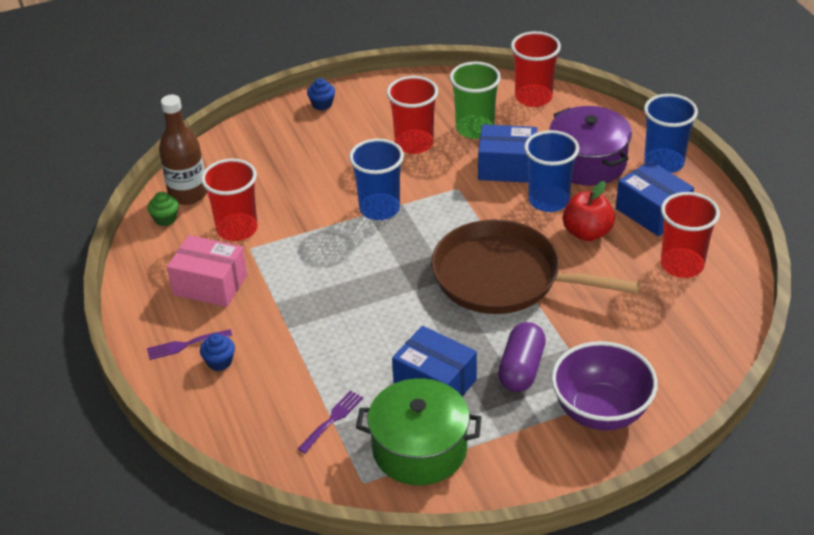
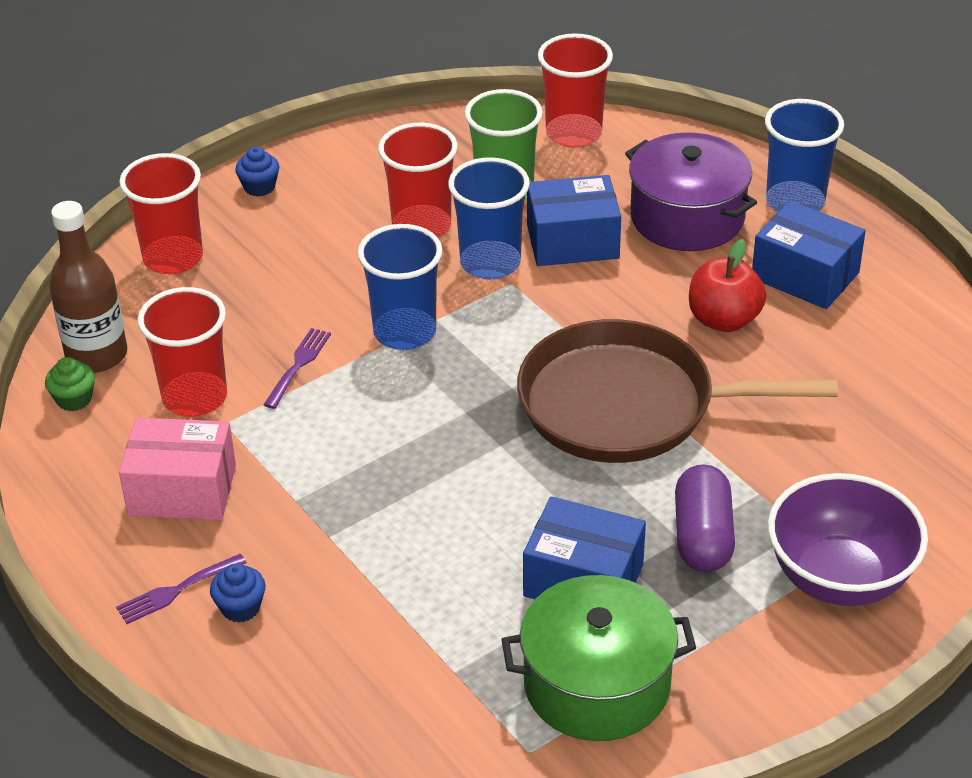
camera: 15 degrees left, 0 degrees up
purple fork [298,390,363,454] -> purple fork moved to [264,328,331,409]
blue cup [524,130,579,212] -> blue cup moved to [448,157,530,279]
red cup [661,192,720,278] -> red cup moved to [119,153,203,274]

